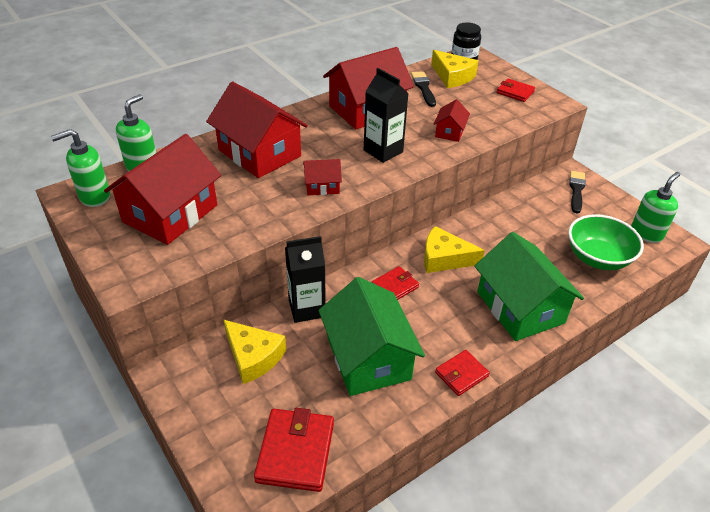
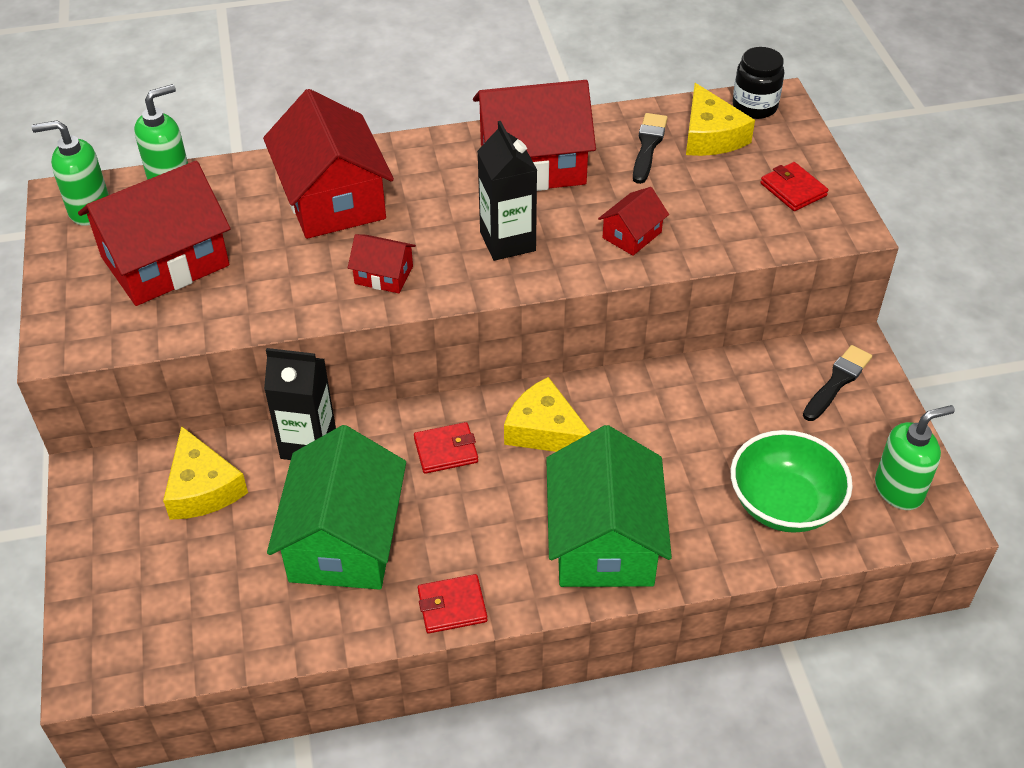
camera: 25 degrees right, 5 degrees up
red wallet [254,408,334,492] -> none

